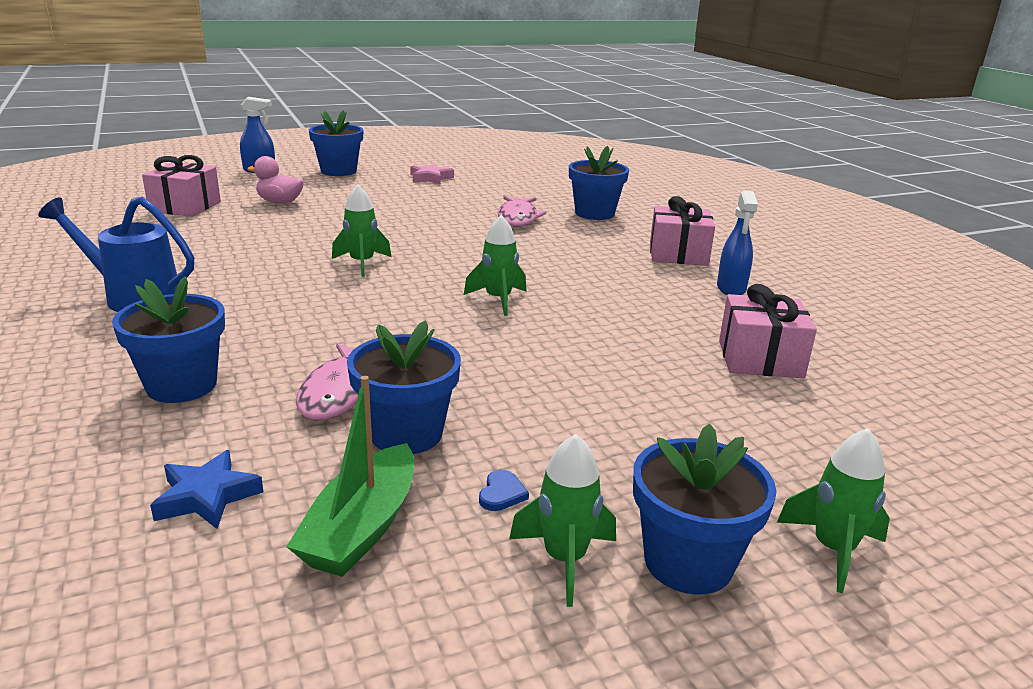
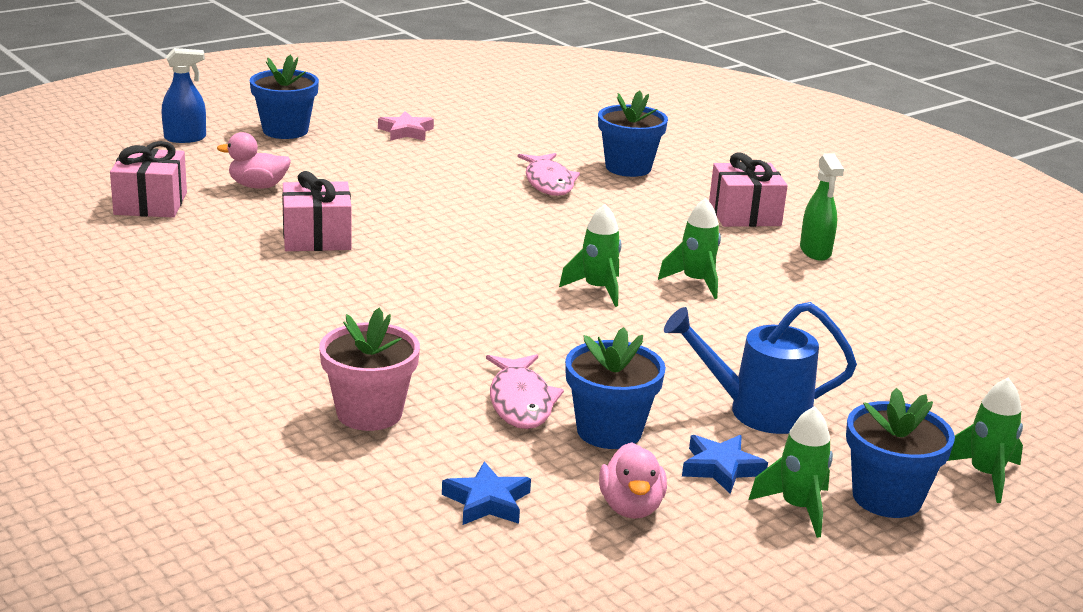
camera: 15 degrees left, 0 degrees up
blue watering can [39,197,194,312] -> blue watering can moved to [664,302,857,434]
blue flower pot [112,276,225,403] -> pink flower pot [319,308,420,431]
green boat [287,376,414,577] -> pink duck [599,442,667,519]
green rocket [332,184,391,277] -> green rocket moved to [658,198,721,299]
blue heart [479,470,529,511] -> blue star [682,435,768,494]
blue spray bottle [717,191,758,295] -> green spray bottle [800,153,844,261]
pink gift [719,284,817,378] -> pink gift moved to [282,171,352,251]

